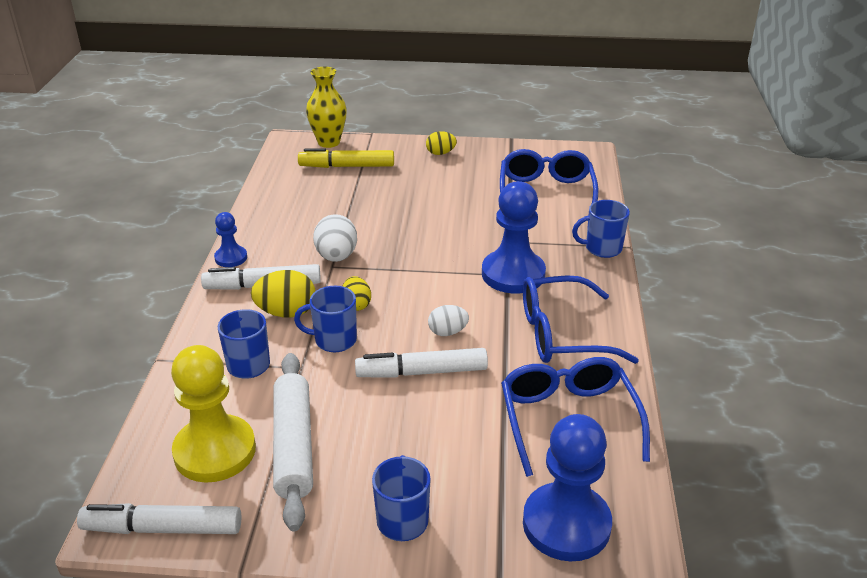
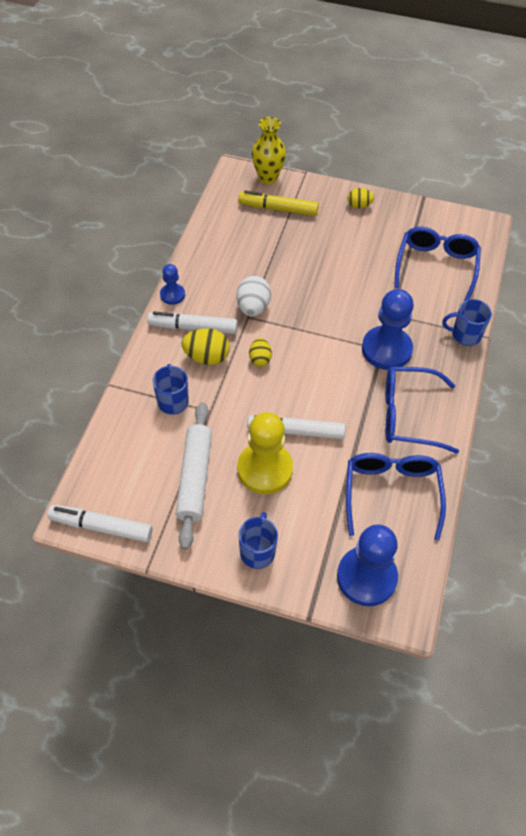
camera: 10 degrees right, 20 degrees up
yellow pawn [171,345,256,483] -> yellow pawn moved to [237,412,293,494]
blue mug [294,286,357,352] -> none
white egg [428,305,469,336] -> none

